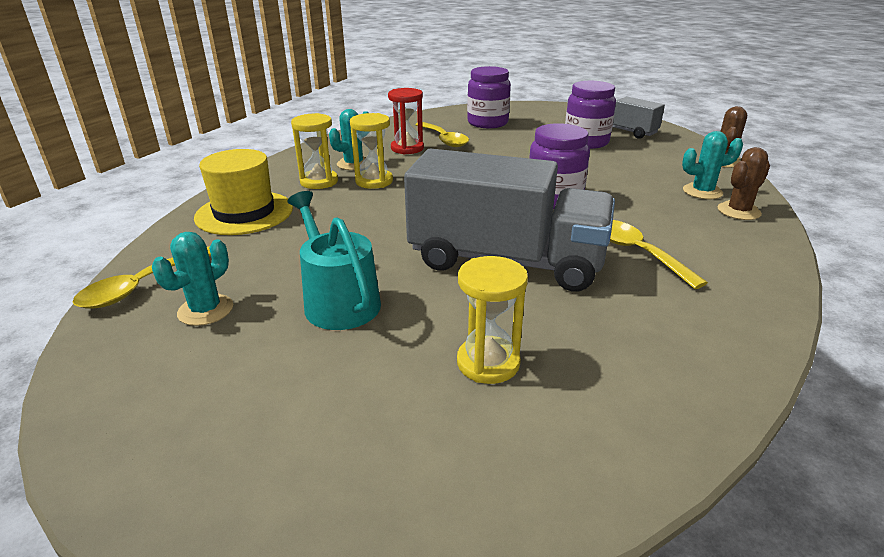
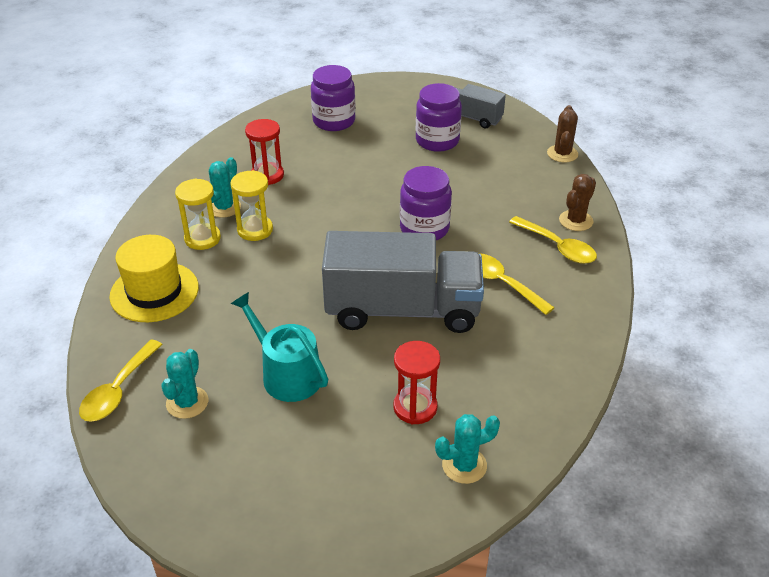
camera: 15 degrees left, 10 degrees up
yellow spoon [415,122,469,147] -> yellow spoon moved to [509,216,597,264]
yellow hourglass [457,256,528,384] -> red hourglass [393,341,440,424]
turquoise cactus [682,131,743,199] -> turquoise cactus moved to [435,414,500,484]

